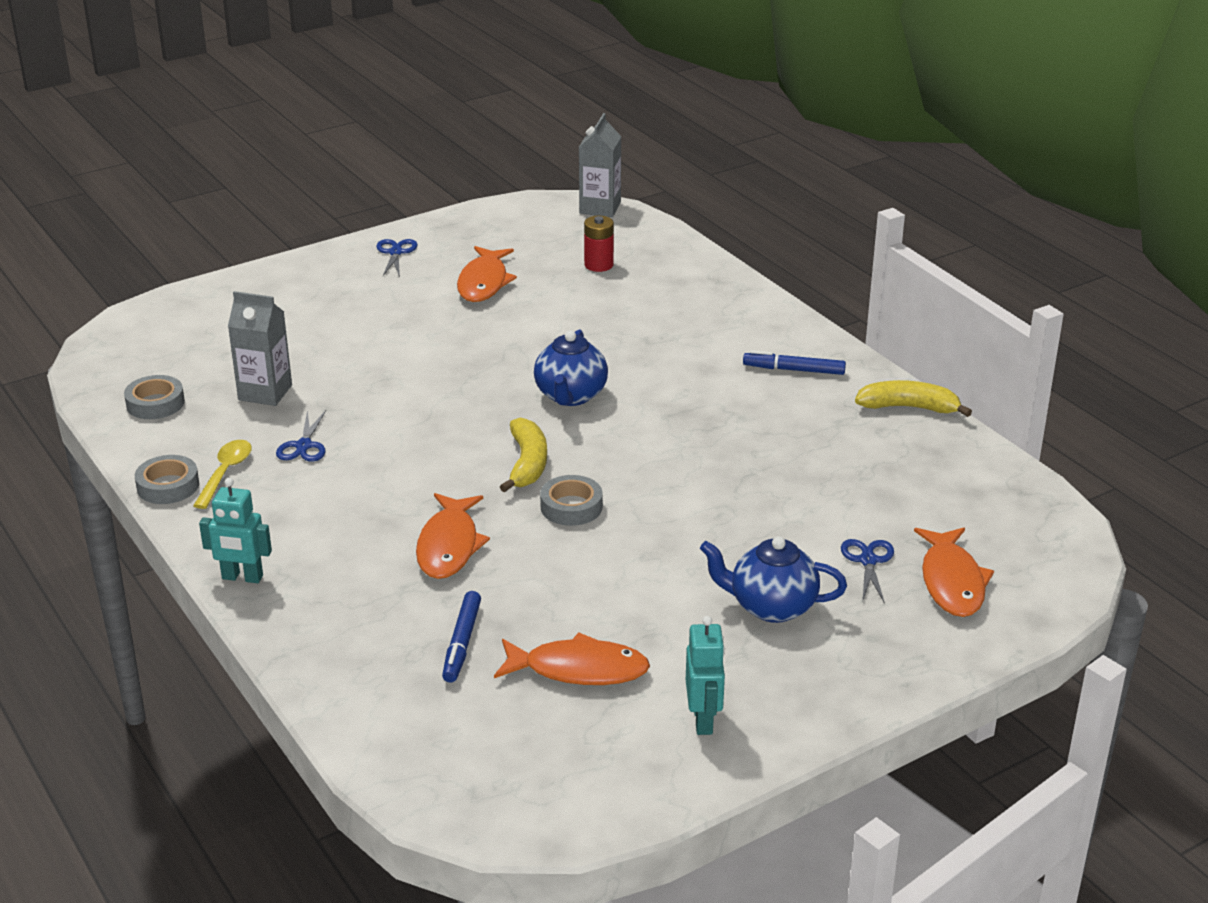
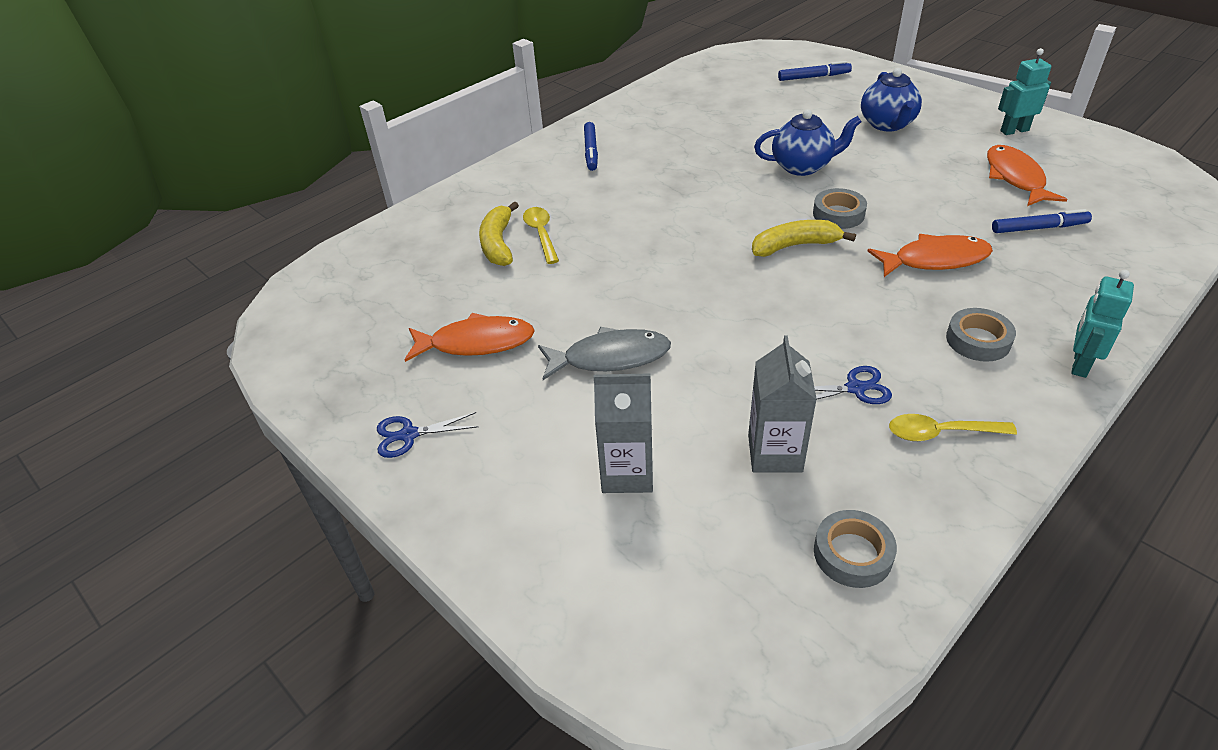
camera: 100 degrees left, 10 degrees up
grey tape [135,455,199,504] -> grey tape moved to [946,308,1016,362]
turquoise robot [199,478,272,583] -> turquoise robot turned 150 degrees counterclockwise [1071,270,1134,378]
blue teapot [534,330,608,406] -> blue teapot moved to [754,109,862,176]
grey carton [579,113,622,217] -> grey carton moved to [594,373,653,493]
red battery [584,216,614,272] -> none
blue scissors [841,539,894,604] -> none
yellow banana [855,380,972,417] -> yellow banana moved to [479,201,519,266]
orange fish [914,528,994,617] -> blue marker [778,61,852,81]
none -> yellow spoon [523,207,559,264]
none -> grey fish [538,327,671,380]

